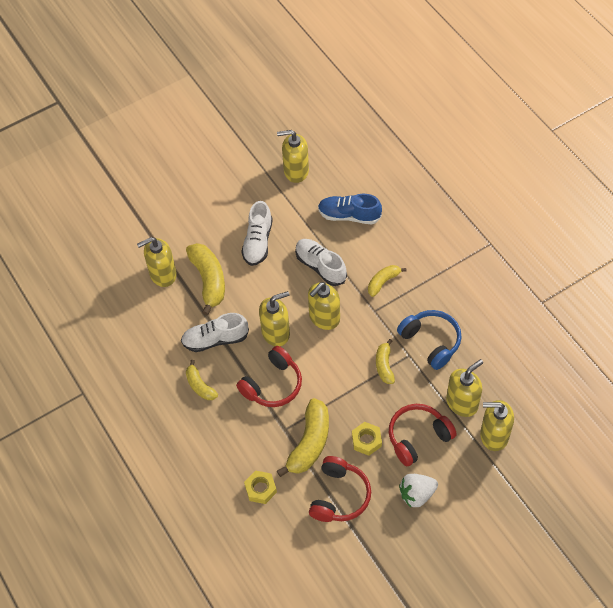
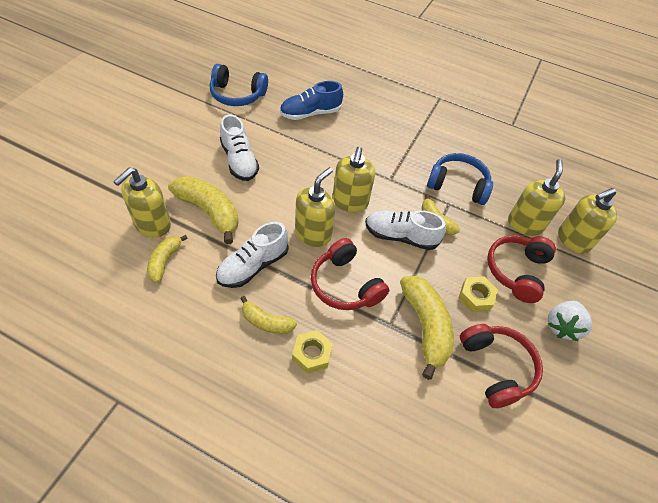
camera: 40 degrees left, 5 degrees down
red headphones [236,346,302,407] -> red headphones turned 135 degrees clockwise [311,238,389,310]
yellow nut [244,470,277,504] -> yellow nut moved to [292,330,333,374]
yellow soap dispenser [277,130,309,183] -> blue headphones [210,64,268,106]
white shoe [295,239,347,286] -> white shoe moved to [365,210,446,250]
yellow banana [368,265,407,297] -> yellow banana moved to [147,235,188,283]

